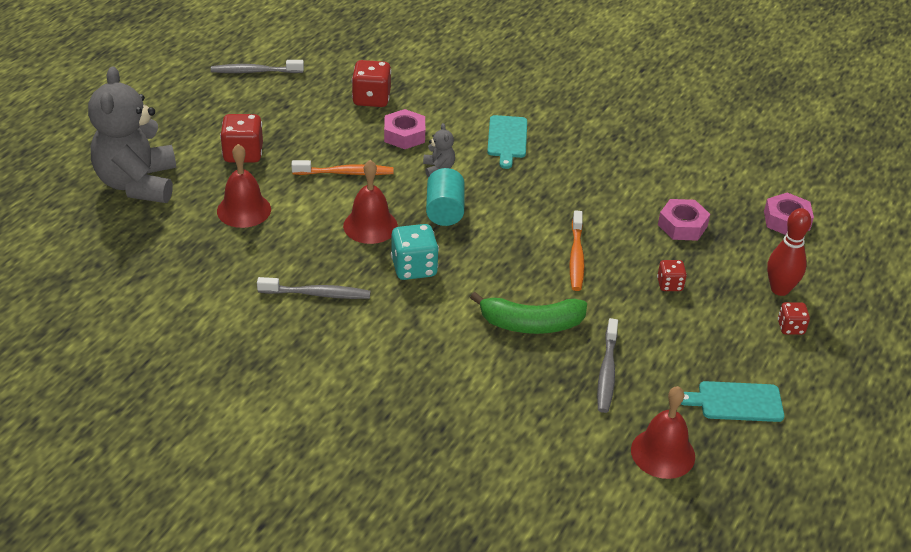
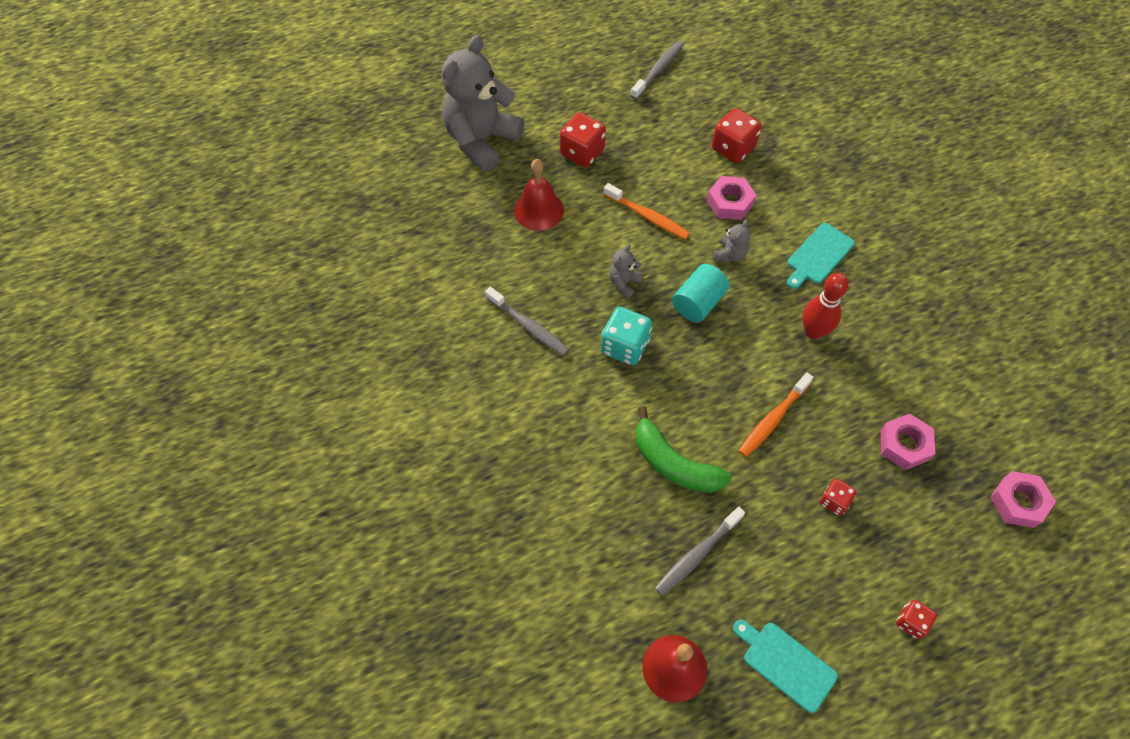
camera: 40 degrees right, 20 degrees up
grey toothbrush [211,60,304,73] -> grey toothbrush turned 90 degrees clockwise [630,41,684,99]
red bell [343,160,398,244] -> grey teddy bear [609,244,644,298]
red bowling pin [767,208,811,296] -> red bowling pin moved to [802,273,849,339]

